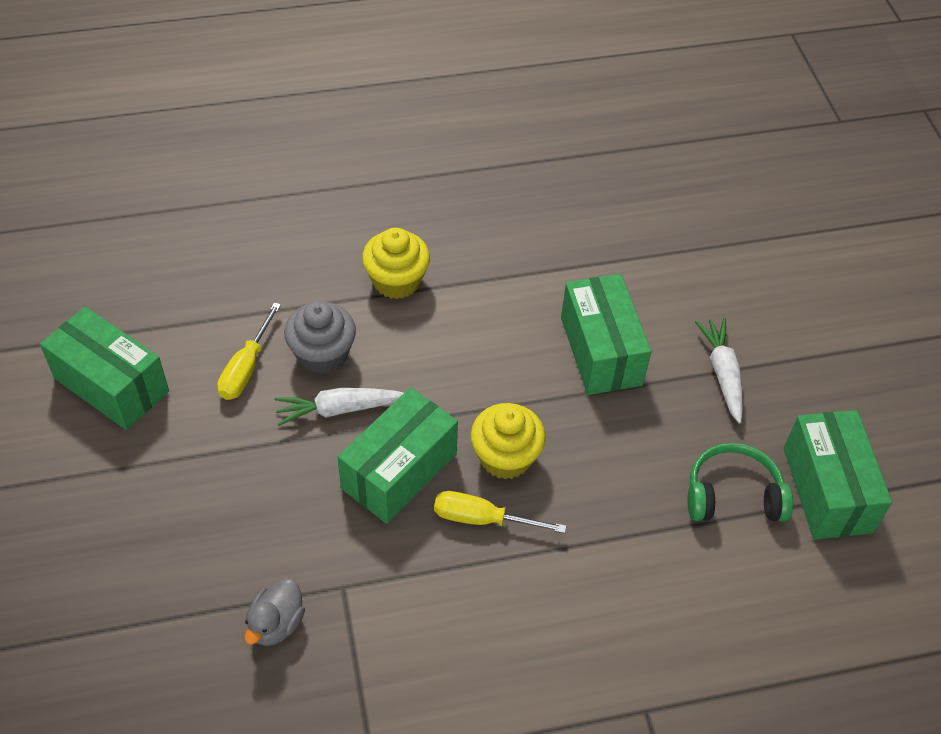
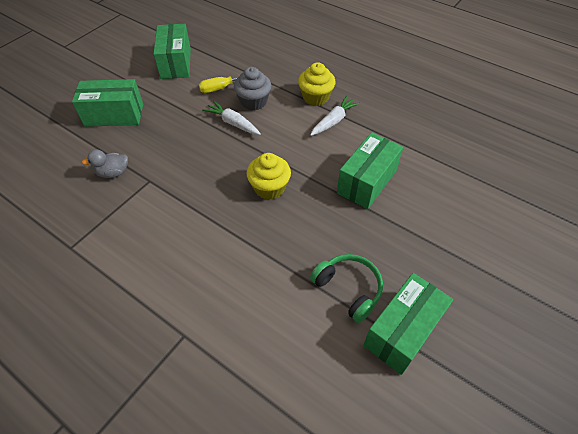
camera: 50 degrees right, 0 degrees up
green box [337,388,458,524] -> green box moved to [72,79,143,127]
yellow screwdriver [434,491,567,533] -> none
white carrot [695,318,743,424] -> white carrot moved to [310,96,360,136]

